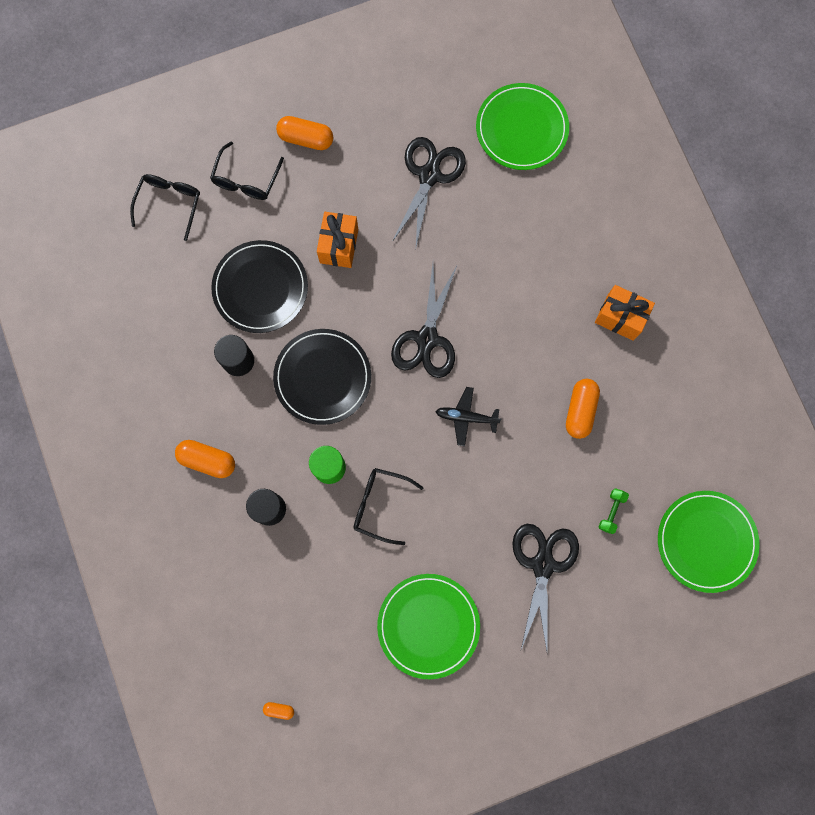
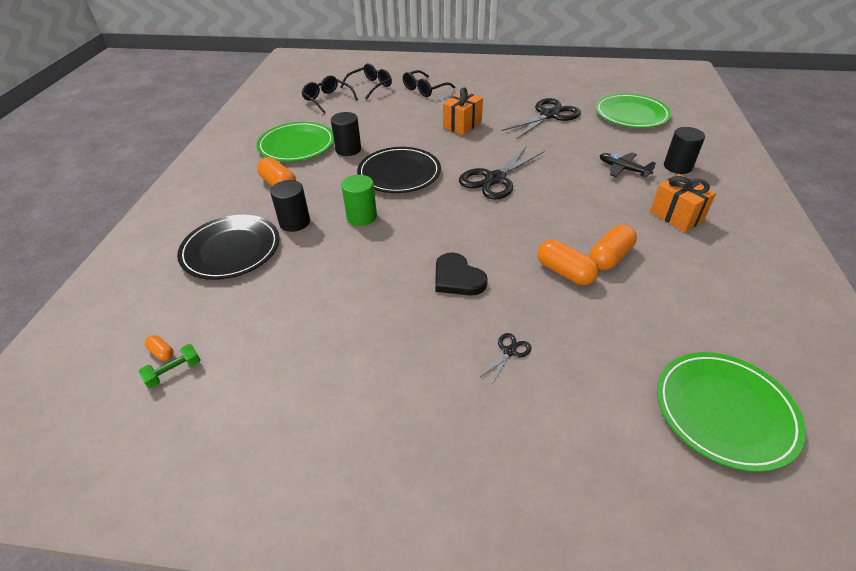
camera: 30 degrees right, 35 degrees down
black plate [211,240,308,333] -> black plate moved to [177,215,280,280]
orange capsule [276,116,333,150] -> orange capsule moved to [537,240,599,285]
black glasses [354,468,423,545] -> black glasses moved to [302,75,358,114]
green plate [377,574,480,679] -> green plate moved to [257,122,334,162]
black plane [435,387,501,446] -> black plane moved to [600,152,656,177]
black scissors [512,524,579,651] -> black scissors [482,333,532,383], size x0.43
green dumbbell [599,488,629,534] -> green dumbbell moved to [139,344,201,388]
none -> black heart [435,252,488,296]
none -> black cylinder [664,127,705,174]

